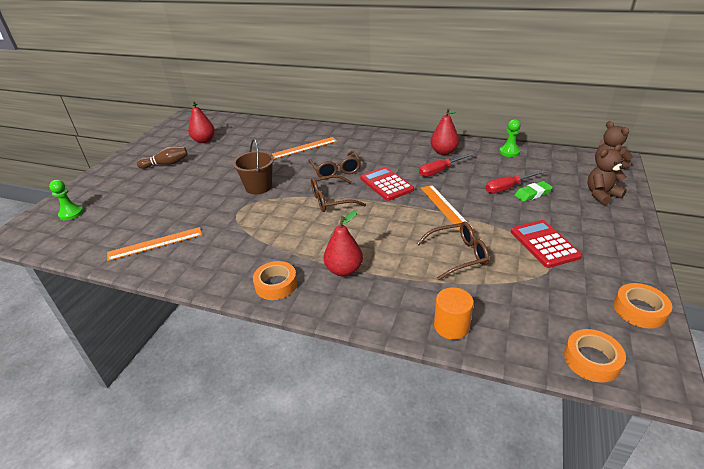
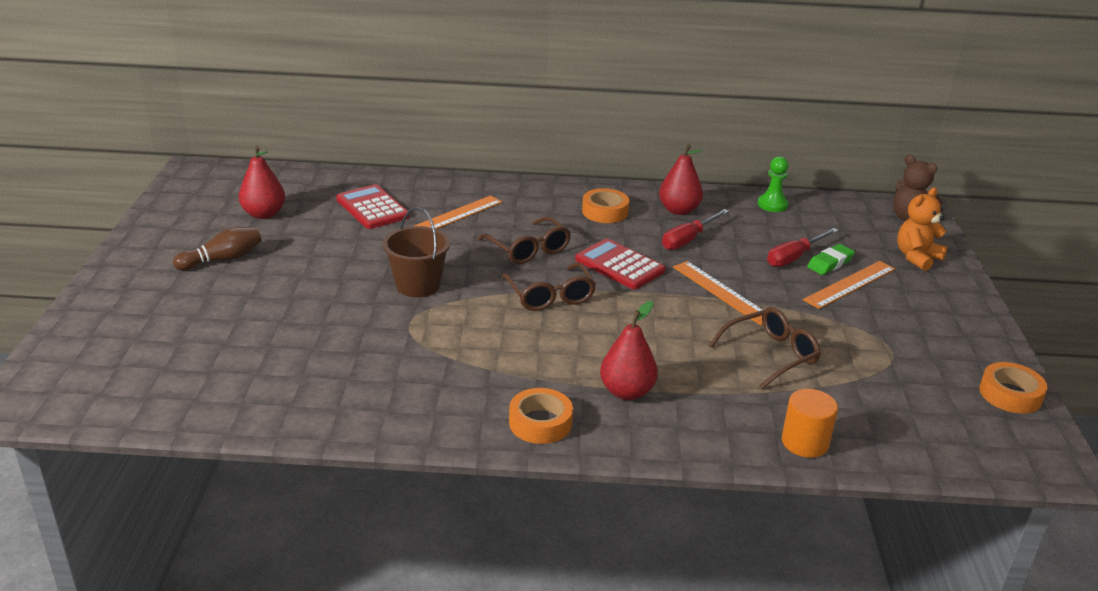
camera: 20 degrees left, 5 degrees down
green pawn [49,180,83,220] -> none
orange ruler [107,227,202,261] -> orange ruler moved to [803,261,895,309]
brown glasses [311,175,366,212] -> brown glasses turned 75 degrees counterclockwise [502,262,596,311]
red calculator [511,220,582,268] -> red calculator moved to [336,184,410,229]
orange tape [564,329,626,383] -> orange tape moved to [582,188,629,223]
brown teddy bear [588,144,627,205] -> orange teddy bear [897,187,948,271]

